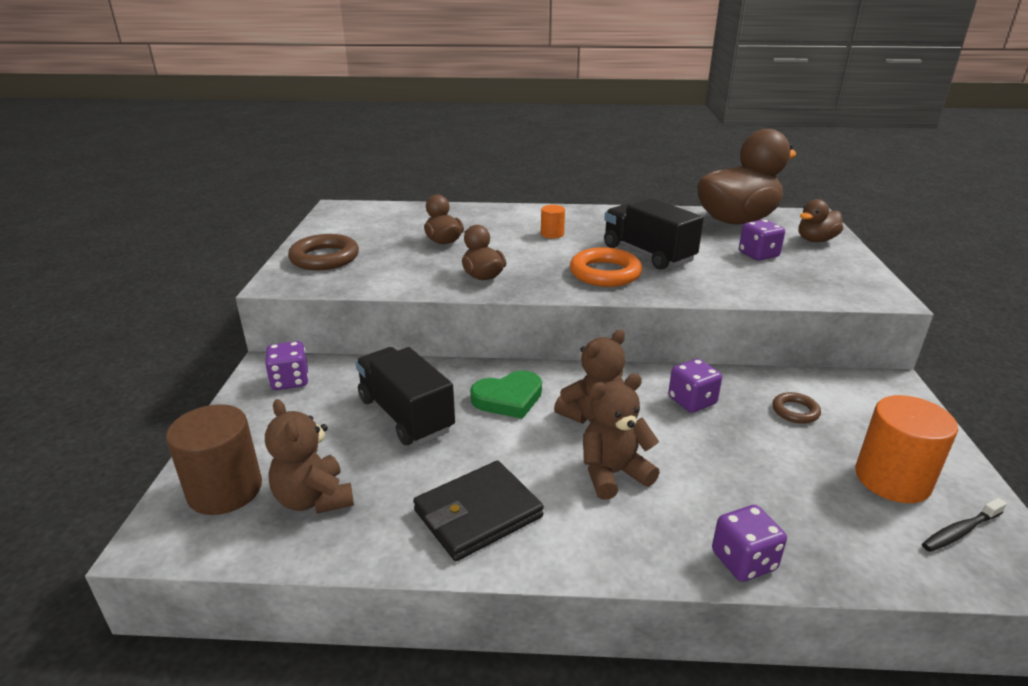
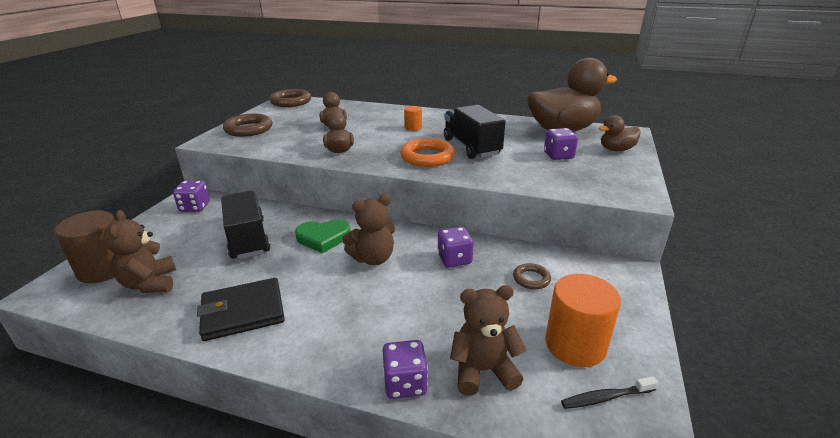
camera: 15 degrees right, 0 degrees up
brown teddy bear [583,374,660,500] -> brown teddy bear moved to [450,285,526,396]
none -> brown ring [270,89,311,107]

